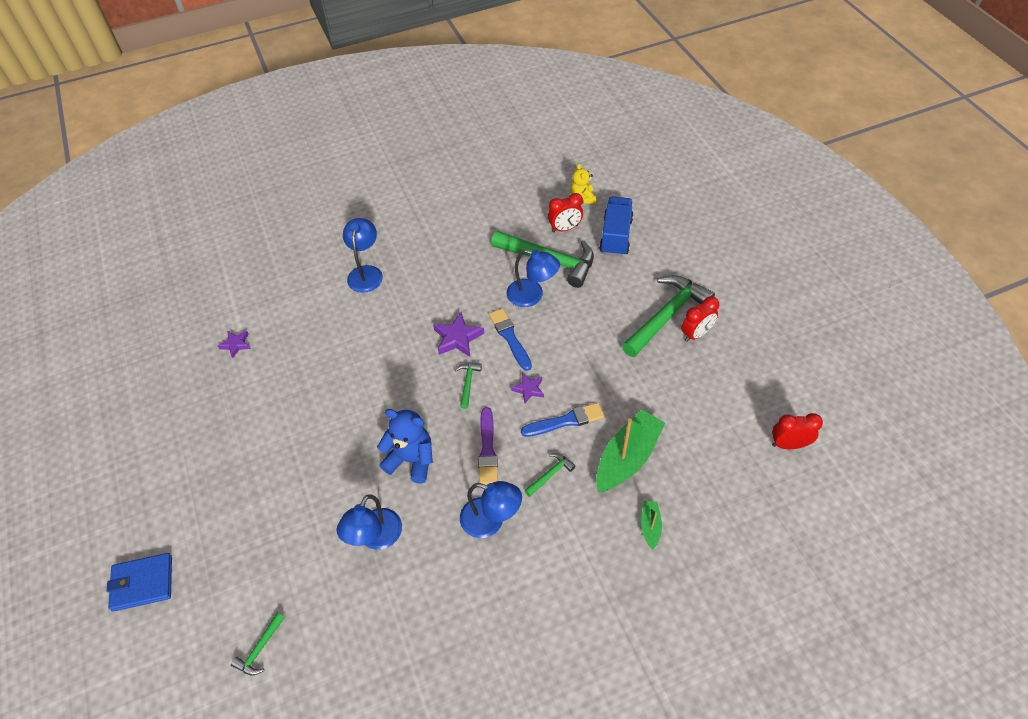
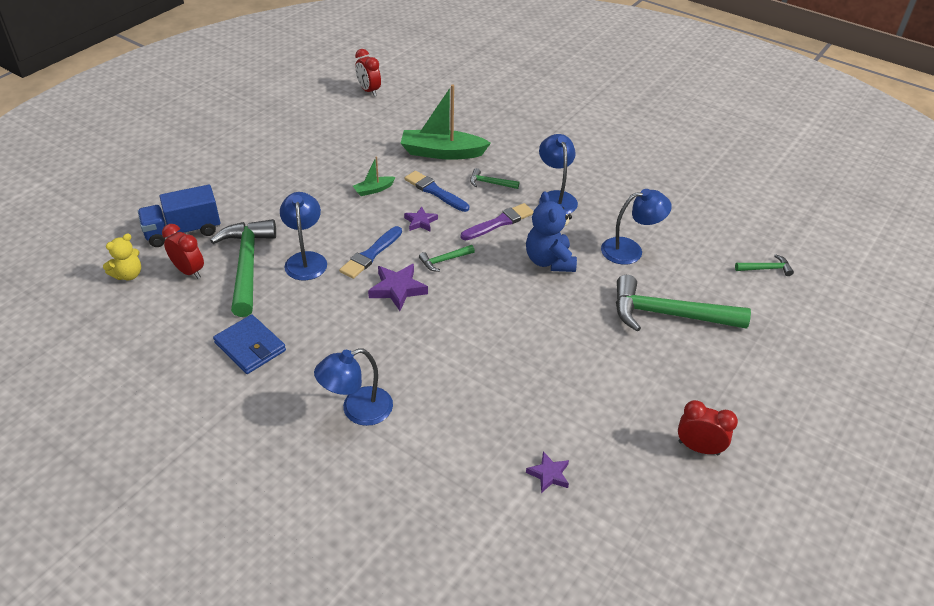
camera: 125 degrees left, 10 degrees down
blue wallet [107,553,172,612] -> blue wallet moved to [213,315,286,374]
green hammer [622,275,715,357] -> green hammer moved to [616,275,751,332]
green boat [641,501,662,550] -> green boat moved to [353,156,396,196]
red clock [681,296,719,342] -> red clock moved to [678,400,738,455]

